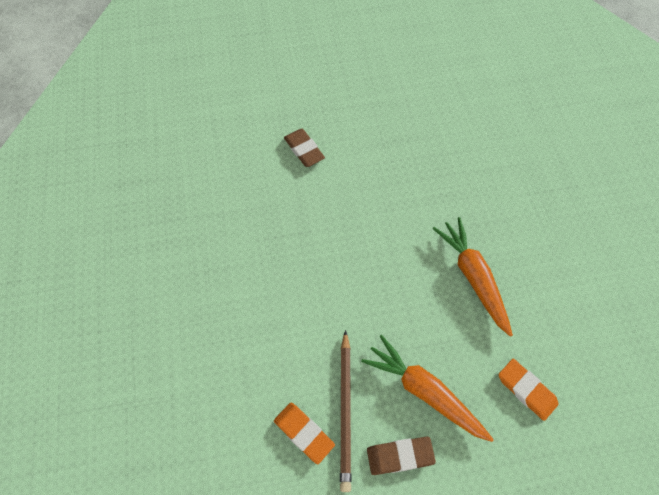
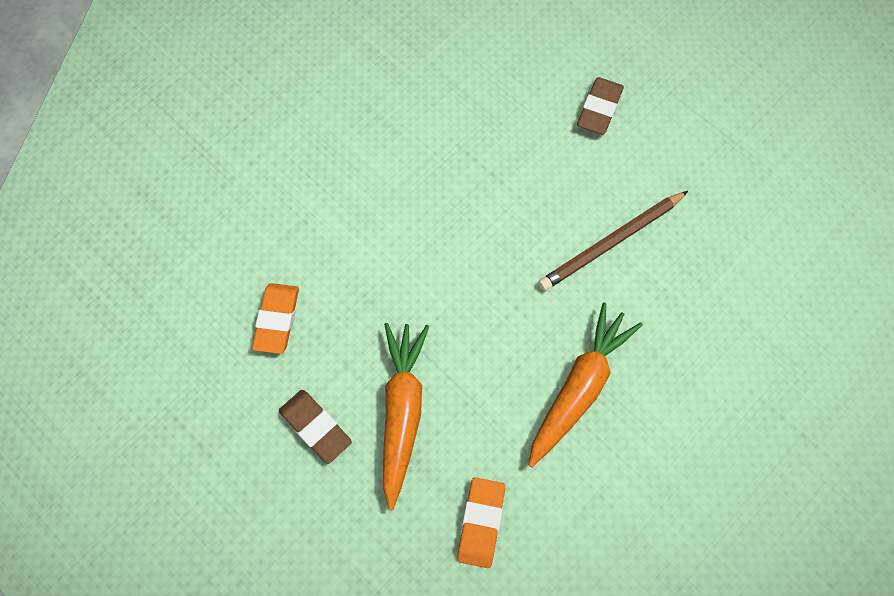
camera: 55 degrees right, 5 degrees up
brown pencil [340,330,352,492] -> brown pencil moved to [538,191,688,291]

